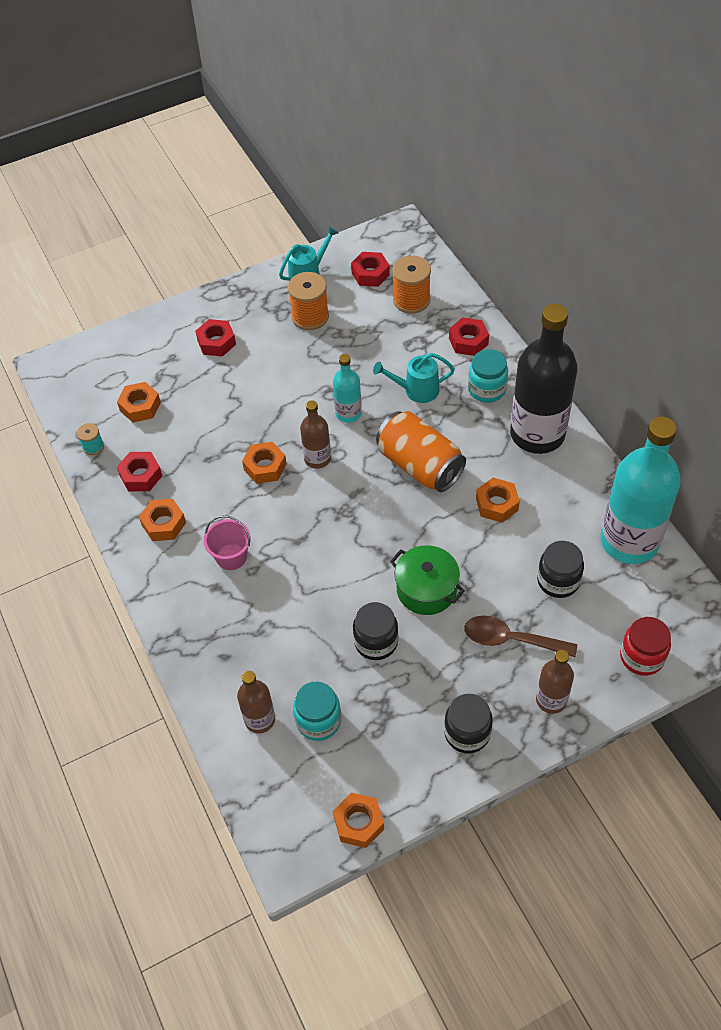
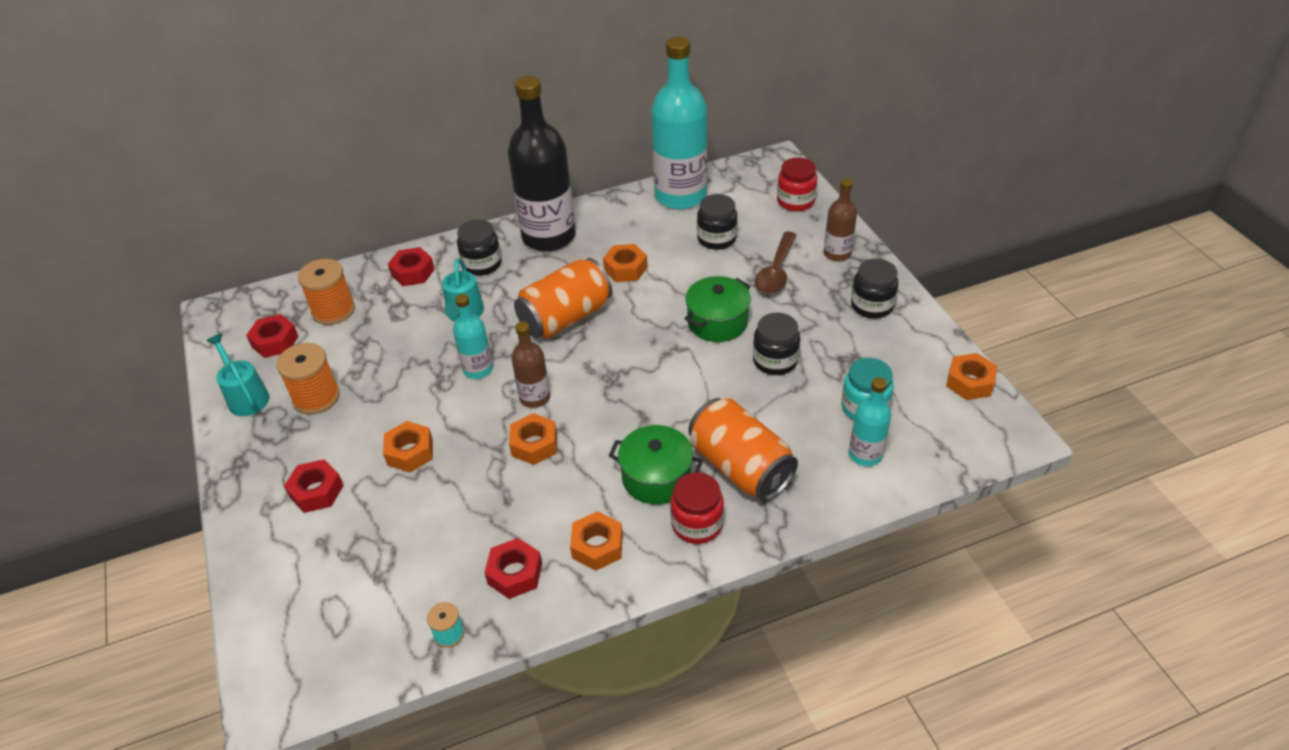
camera: 85 degrees left, 10 degrees down
orange nut [117,382,161,422] -> orange nut moved to [383,421,433,473]
pink bucket [204,515,251,570] -> green pot [609,425,703,505]
brown bottle [237,671,275,733] -> turquoise bottle [849,377,891,466]
turquoise jar [468,349,508,403] -> black jar [457,219,502,276]
none -> red jar [670,472,724,544]
none -> orange can [688,398,798,501]

